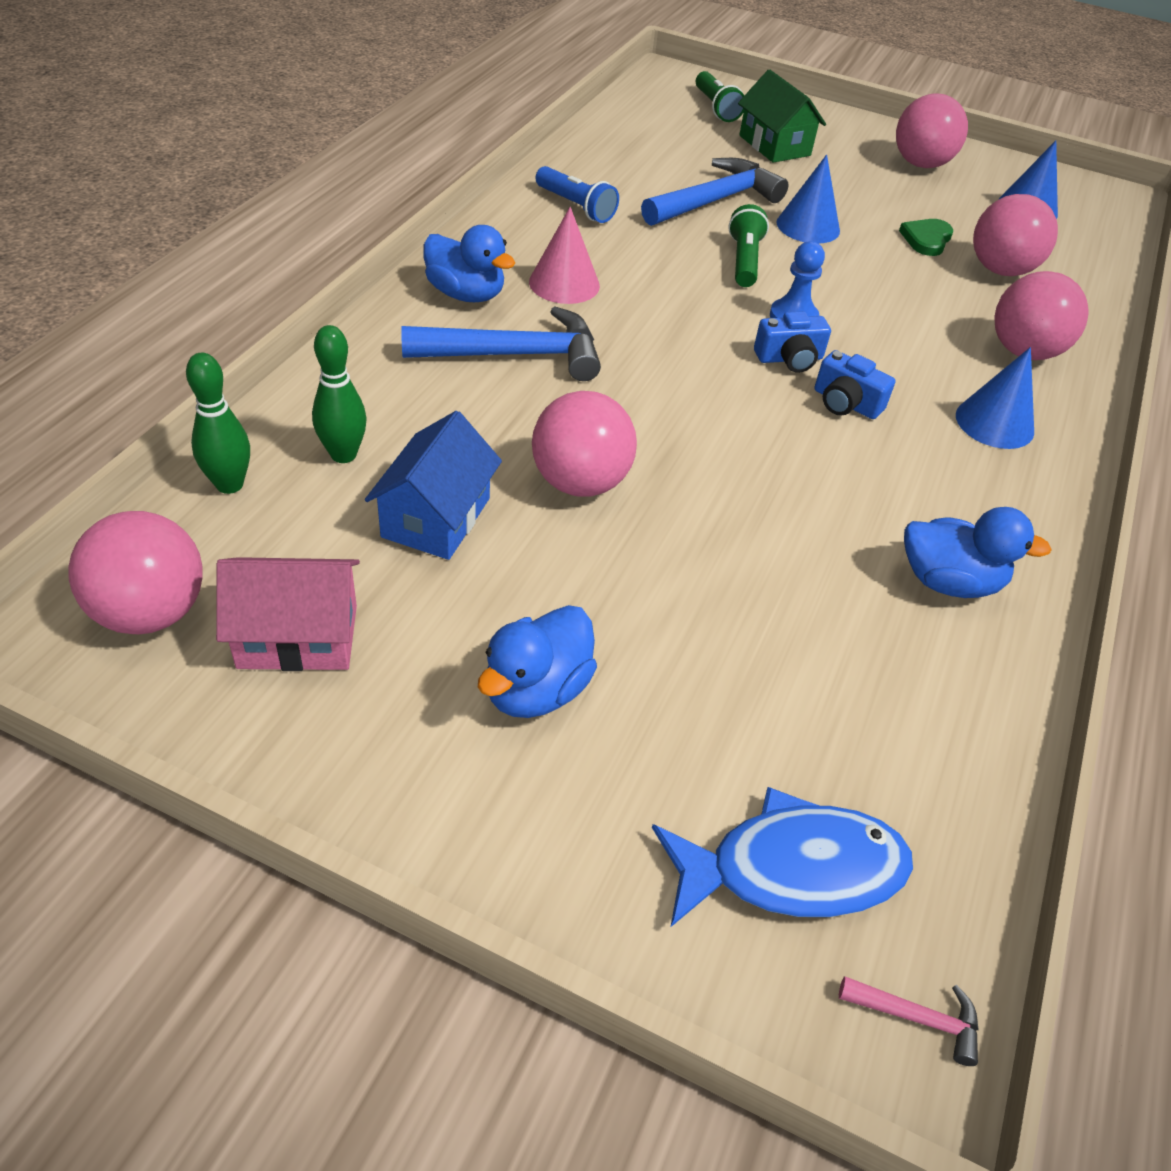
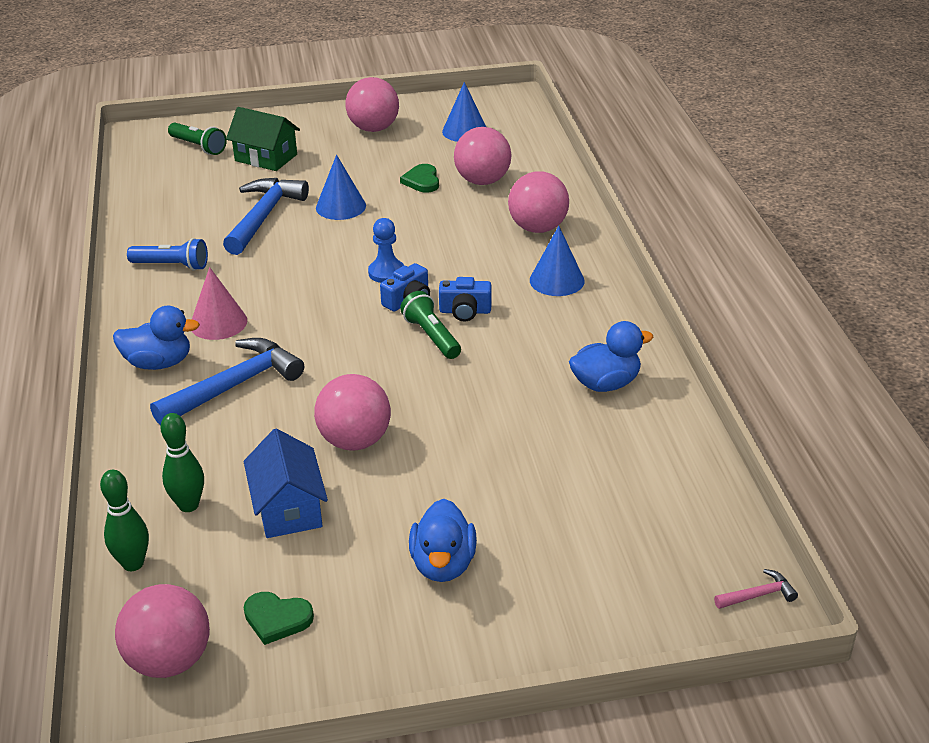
camera: 30 degrees left, 10 degrees down
pink house [216,557,360,671] -> green heart [243,592,314,645]
blue fish [652,787,913,928] -> none
green flashlight [728,204,769,287] -> green flashlight moved to [400,291,461,359]

